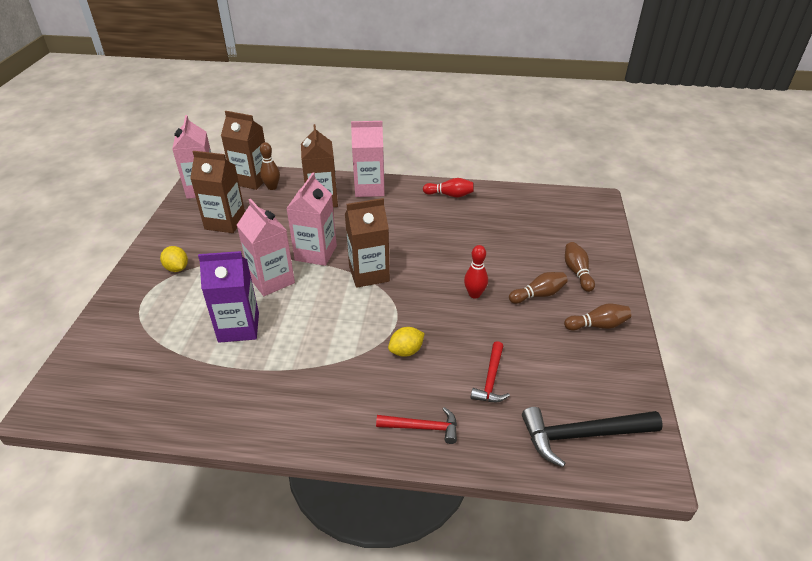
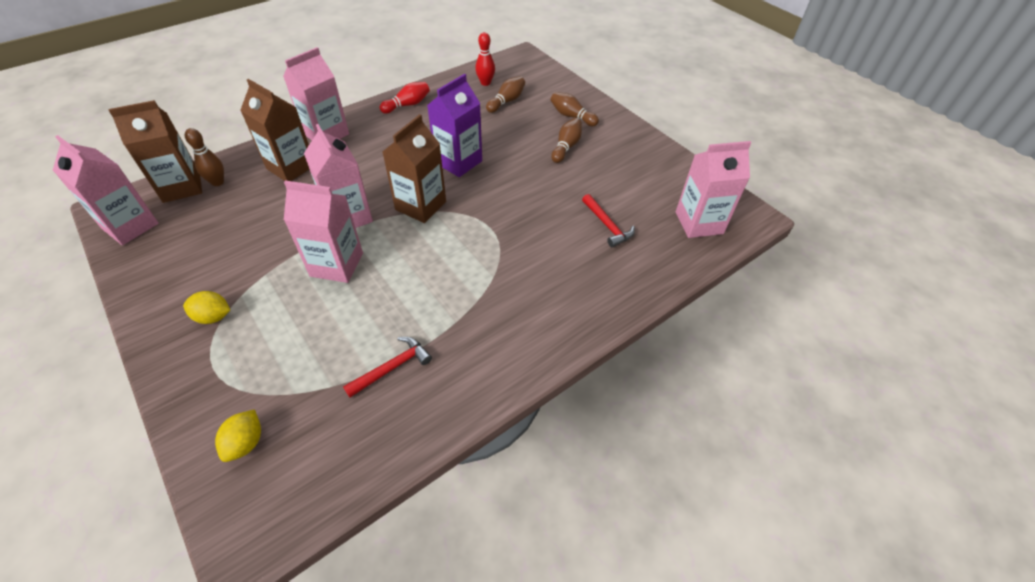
camera: 45 degrees left, 10 degrees up
brown carton [190,151,245,233] -> none
purple carton [198,251,259,343] -> purple carton moved to [427,74,482,177]
red hammer [376,407,457,444] -> red hammer moved to [343,337,432,398]
yellow lemon [388,327,425,357] -> yellow lemon moved to [215,409,261,462]
red bowling pin [464,245,488,299] -> red bowling pin moved to [475,32,495,86]
black hammer [522,407,663,467] -> pink carton [676,141,751,238]
brown bowling pin [564,304,631,331] -> brown bowling pin moved to [486,76,525,113]

